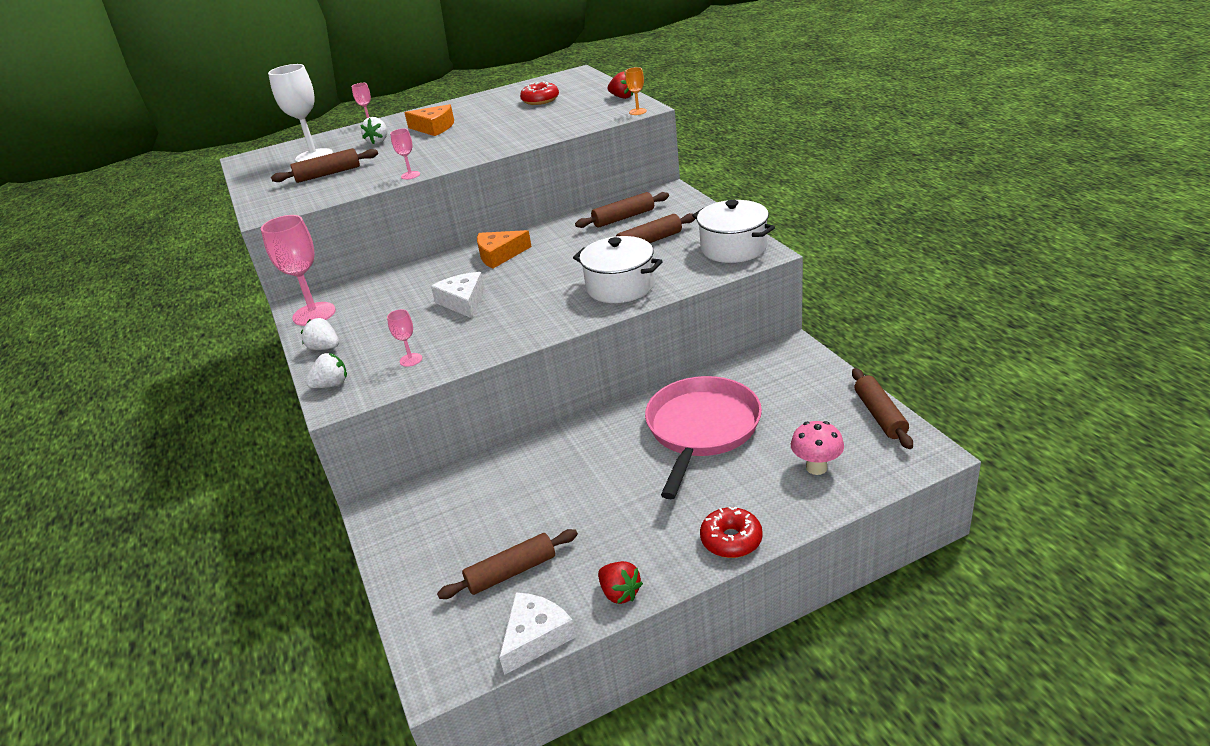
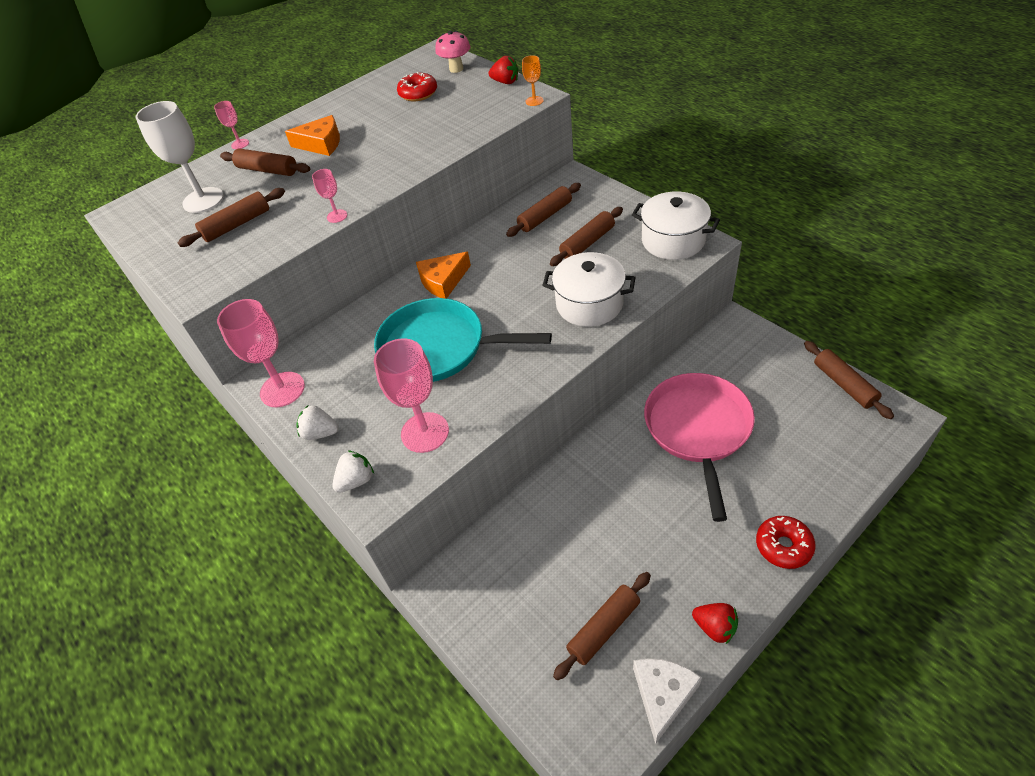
camera: 15 degrees left, 15 degrees up
white strawberry [360,117,387,144] -> brown rolling pin [220,148,310,176]
pink goblet [387,309,422,367] -> pink goblet [374,338,449,453], size x2.09
white cheese [431,272,485,318] -> turquoise pan [374,298,552,382]
pink mushroom [791,421,844,475] -> pink mushroom moved to [435,31,471,73]

